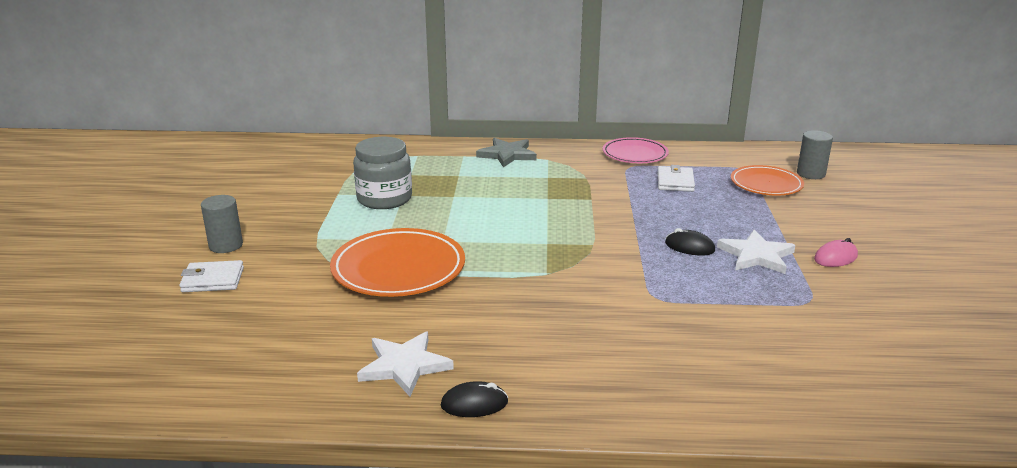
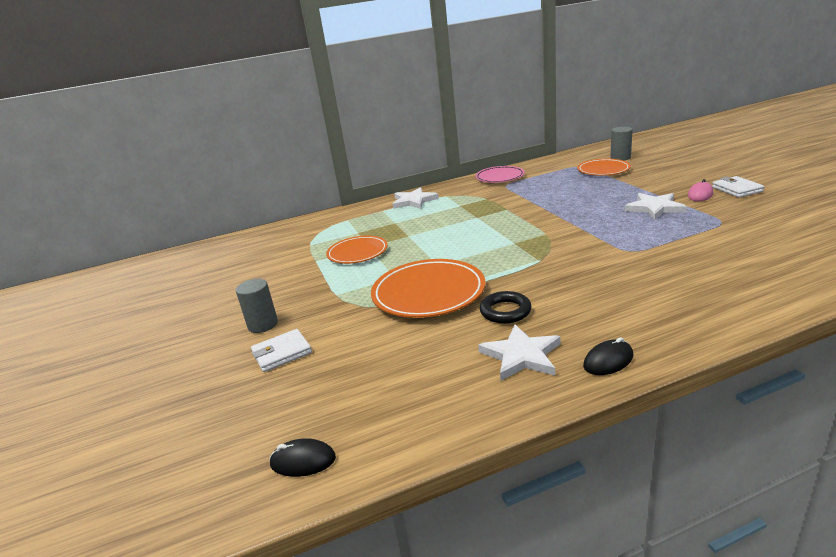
camera: 20 degrees left, 0 degrees up
grey jar [353,137,412,209] -> orange plate [326,236,388,264]
grey star [476,138,537,168] -> white star [393,187,439,209]
white wallet [657,165,695,192] -> white wallet moved to [712,176,764,198]
black mouse [665,228,715,256] -> black mouse moved to [269,438,336,477]
none -> black ring [480,291,532,324]

